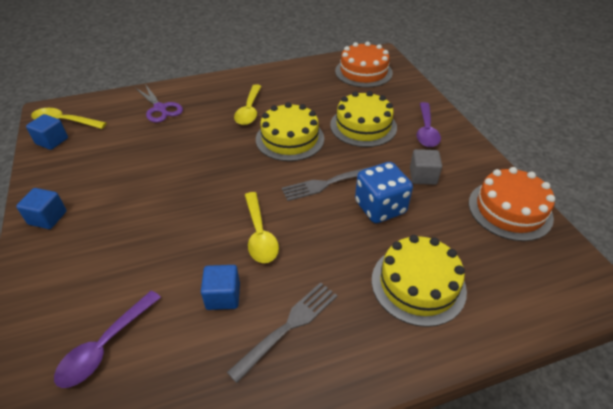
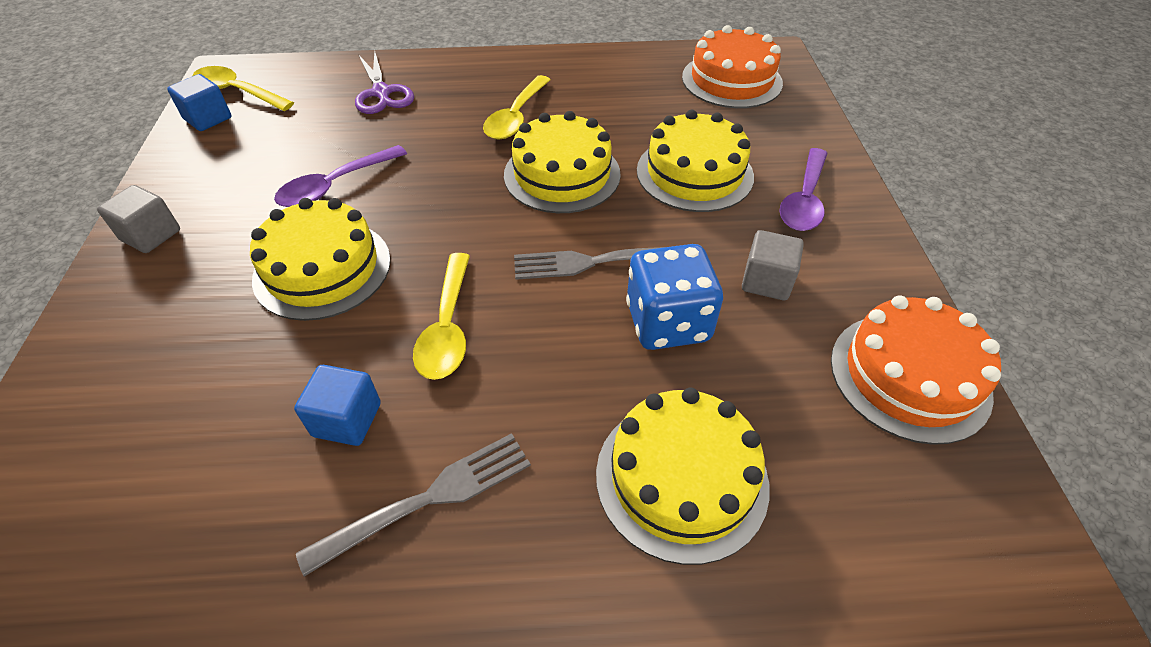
camera: 15 degrees right, 5 degrees up
blue cube [16,188,67,229] -> grey cube [97,185,180,253]
purple spoon [54,290,161,388] -> purple spoon moved to [274,145,407,207]
none -> yellow cake [250,198,391,321]

